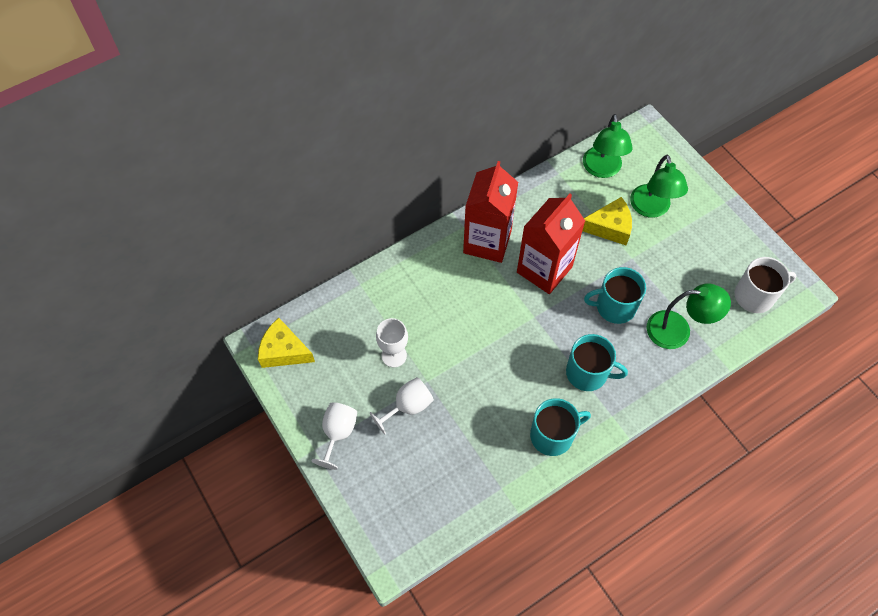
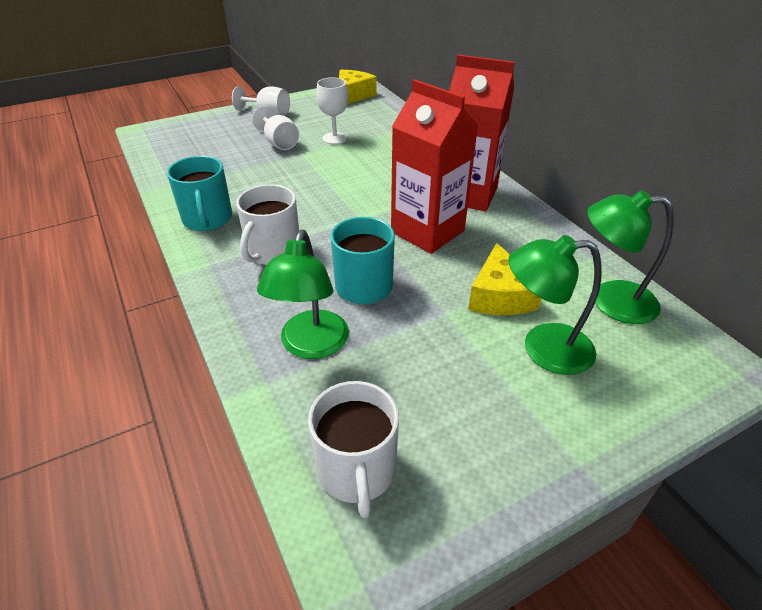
camera: 95 degrees right, 20 degrees down
turquoise mug [566,334,628,391] -> white mug [236,184,299,265]

